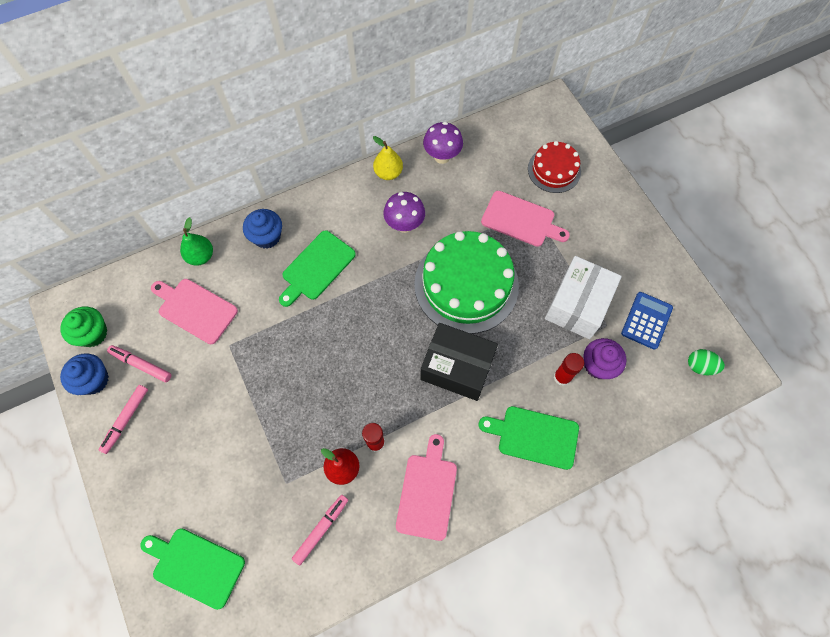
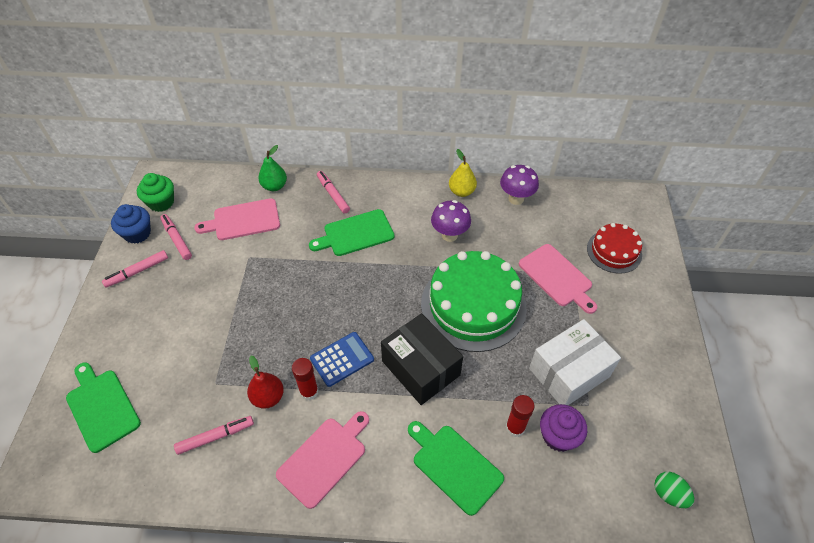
camera: 30 degrees right, 15 degrees down
pink cutting board [151,279,238,344] -> pink cutting board turned 75 degrees counterclockwise [194,198,280,240]
blue cupcake [243,209,282,249] -> pink marker [317,171,350,213]
blue calculator [621,292,673,350] -> blue calculator moved to [310,332,374,387]

